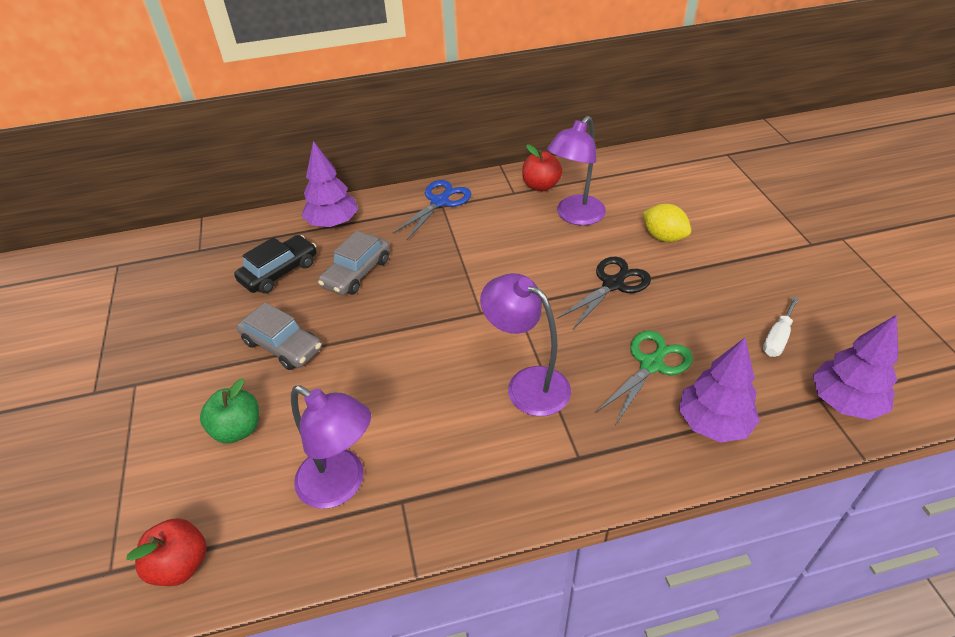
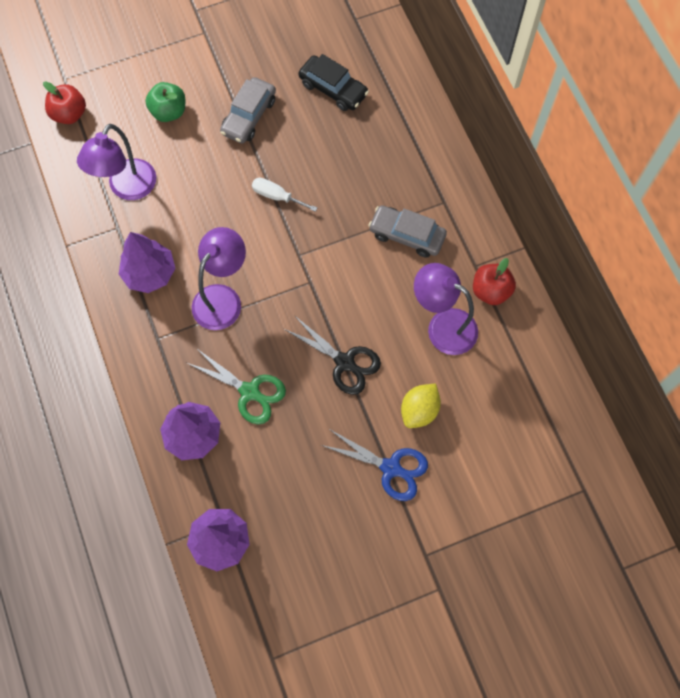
camera: 80 degrees right, 25 degrees up
purple tree [302,141,358,227] -> purple tree moved to [119,232,175,293]
grey car [318,231,390,295] -> grey car moved to [368,205,447,258]
blue scissors [393,180,471,240] -> blue scissors moved to [321,429,428,501]
white screwdriver [763,297,799,357] -> white screwdriver moved to [252,178,317,212]

